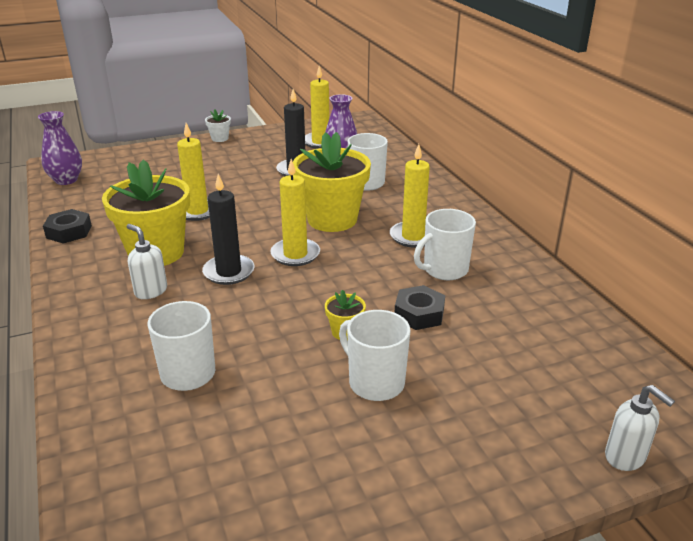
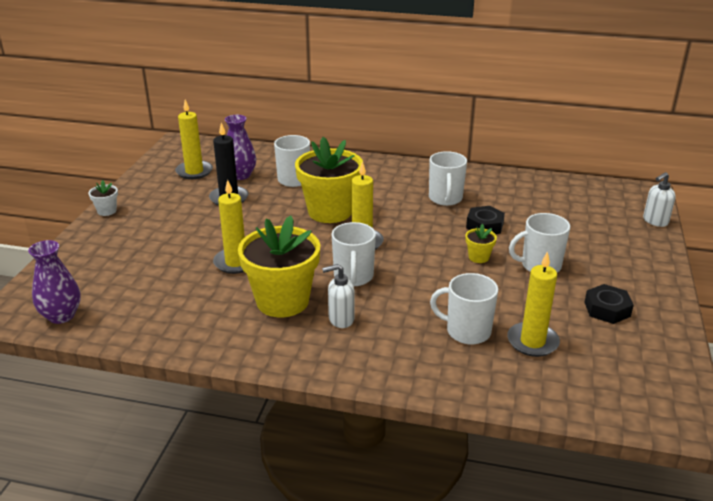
camera: 55 degrees left, 0 degrees up
black nut [43,209,92,244] -> black nut moved to [584,284,634,324]
black candle [202,174,255,285] -> white mug [332,222,376,286]
yellow candle [390,144,430,248] -> yellow candle moved to [507,251,560,357]
white soap dispenser [605,385,675,471] -> white soap dispenser turned 150 degrees clockwise [643,172,676,227]

